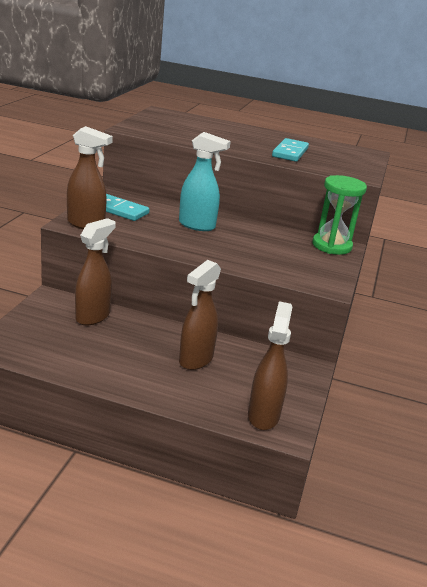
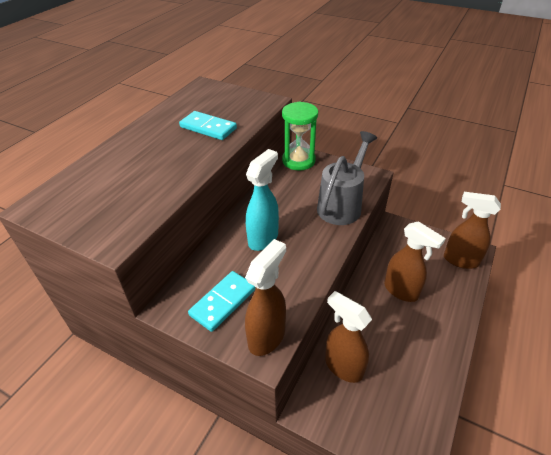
camera: 75 degrees left, 15 degrees up
none -> grey watering can [317,131,377,225]

